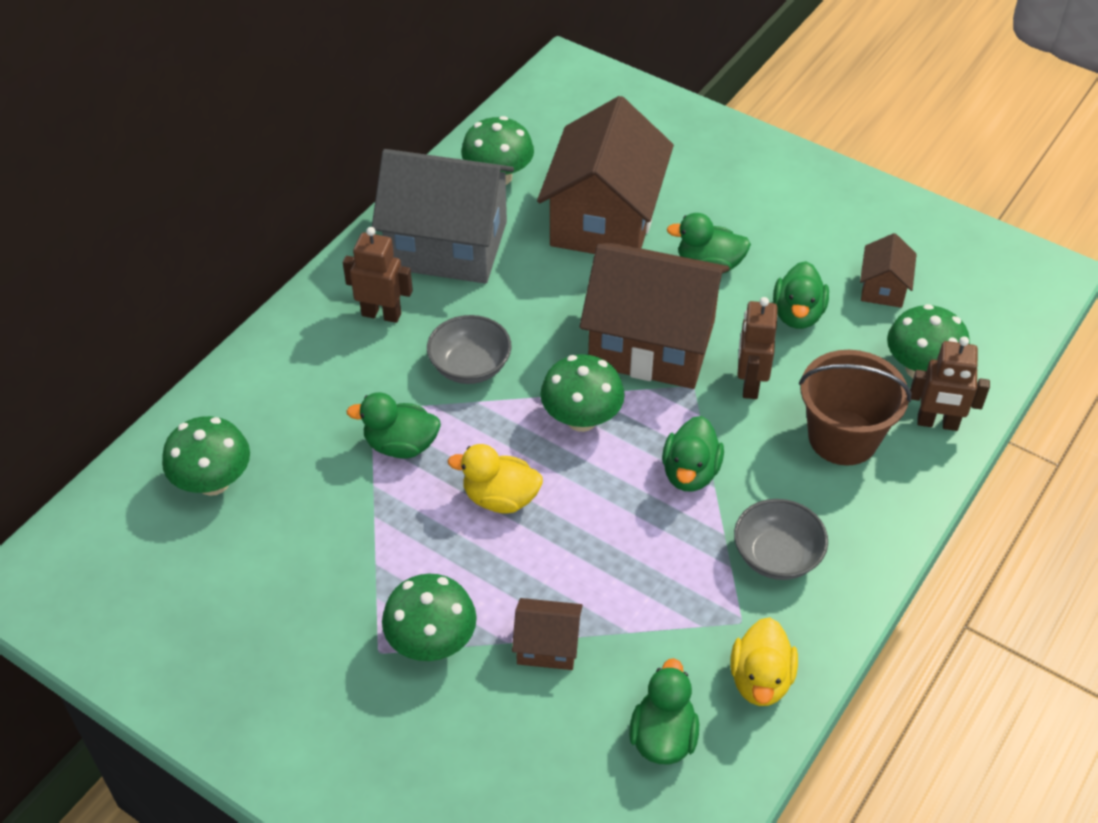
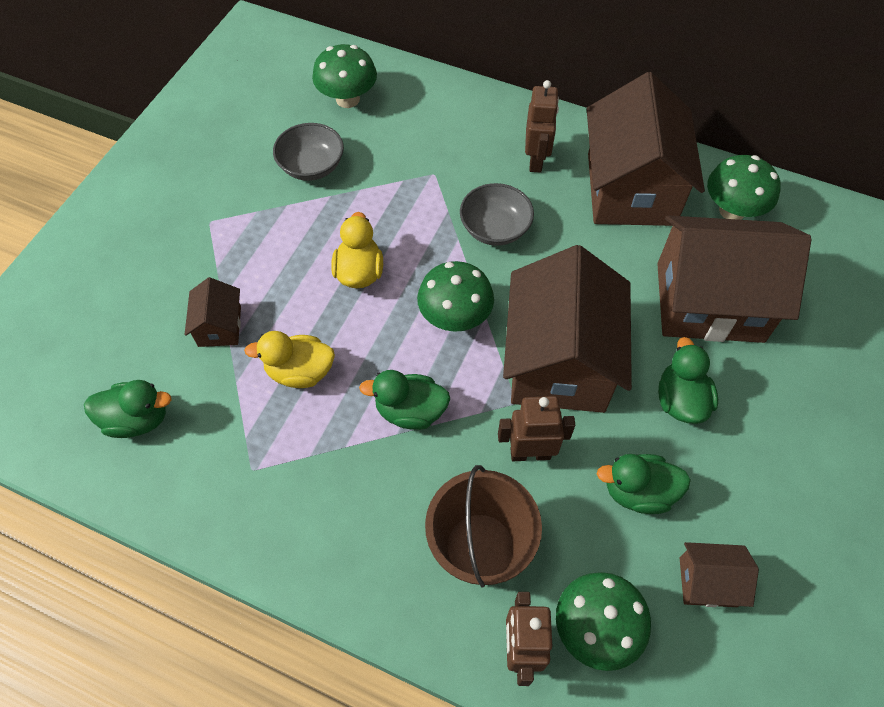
camera: 80 degrees right, 10 degrees up
green duck [346,392,441,459] -> none
grey house [372,149,514,284] -> brown house [587,72,705,226]
green mushroom [382,574,477,661] -> none
yellow duck [730,617,798,706] -> yellow duck moved to [244,331,335,388]
grey bowl [734,499,828,580] -> grey bowl moved to [273,123,344,181]

